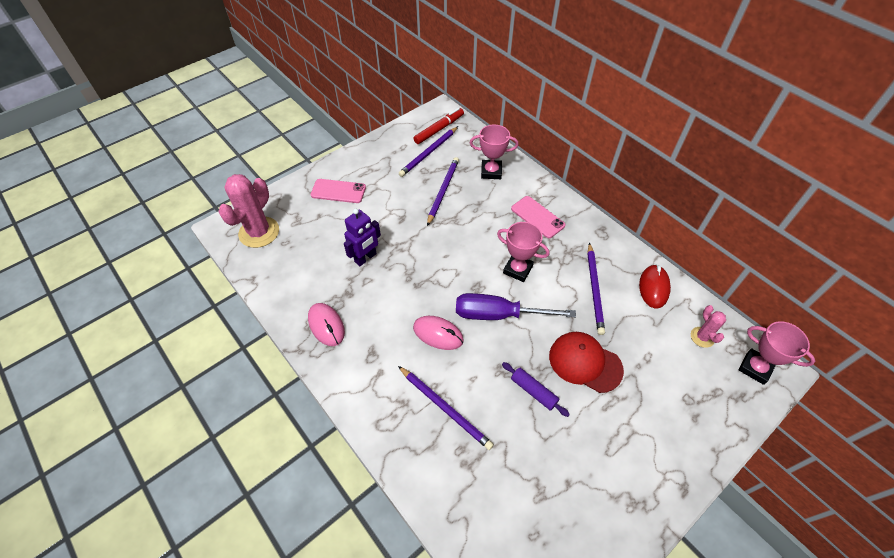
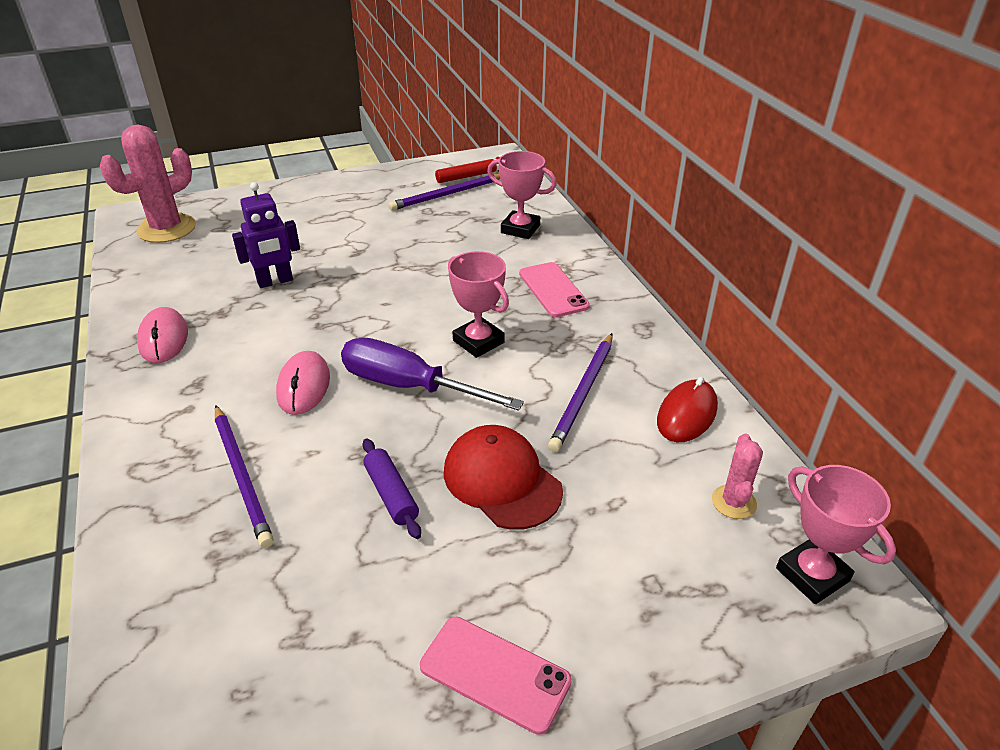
camera: 20 degrees right, 15 degrees down
pink phone [311,179,366,203] -> pink phone moved to [420,617,572,735]
pink mouse [413,316,464,350] -> pink mouse turned 45 degrees clockwise [276,351,330,415]
purple pencil [427,157,459,226] -> none

